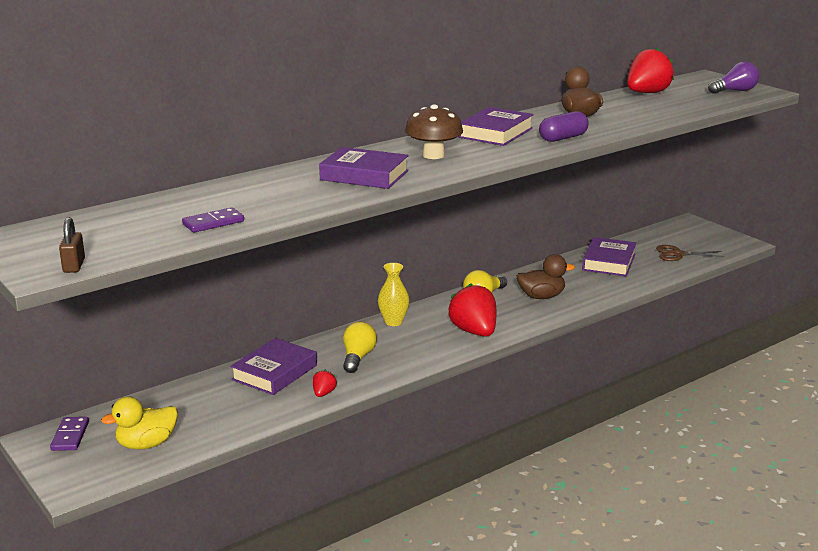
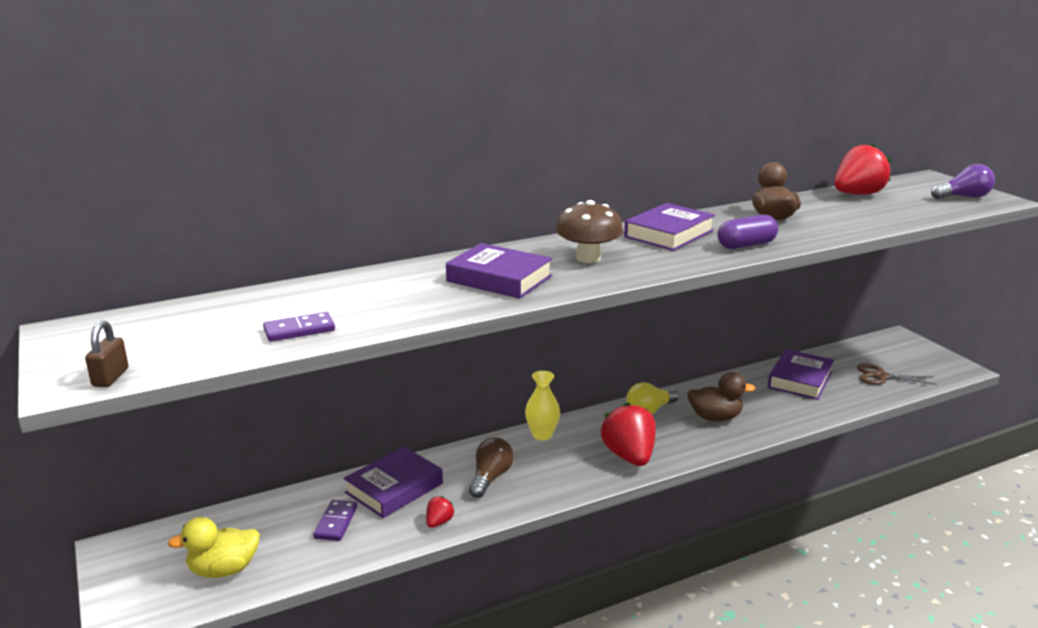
camera: 10 degrees right, 0 degrees up
purple domino [50,417,89,451] -> purple domino moved to [313,500,357,541]
yellow light bulb [343,322,377,373] -> brown light bulb [469,437,514,498]

